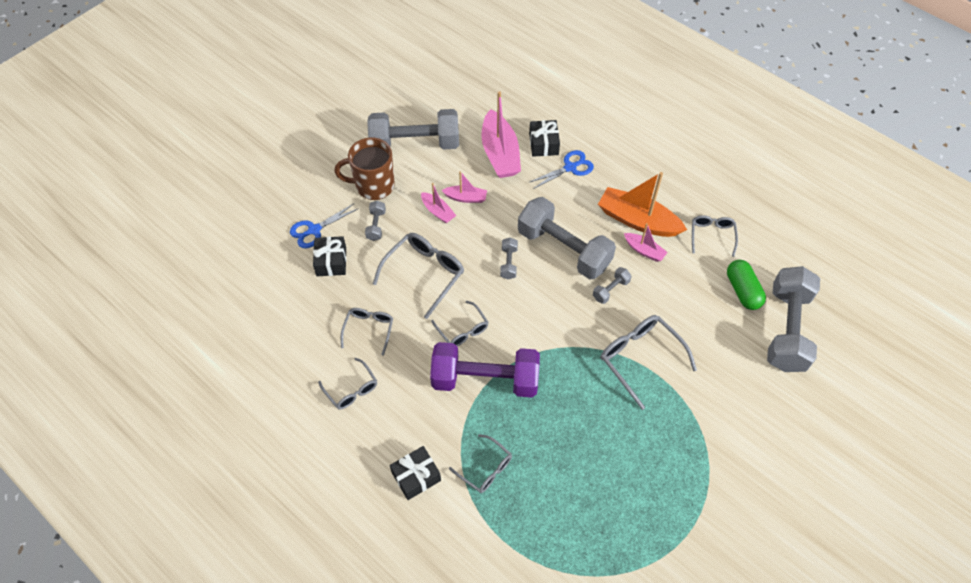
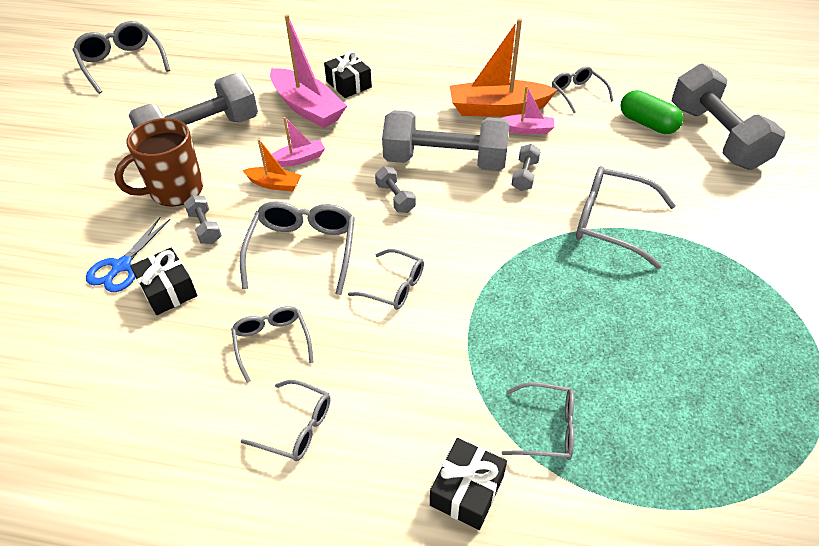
camera: 30 degrees left, 10 degrees down
pink boat [421,183,456,223] -> orange boat [242,139,302,191]
purple dumbbell [430,342,540,398] -> none
blue scissors [528,150,594,189] -> none
none -> grey glasses [73,21,170,94]

